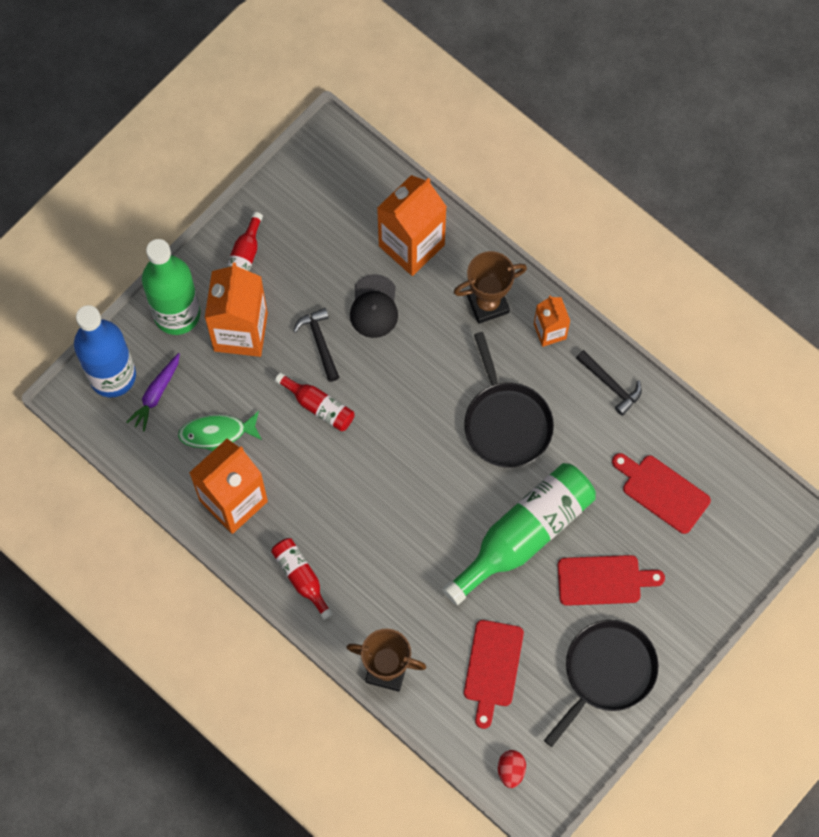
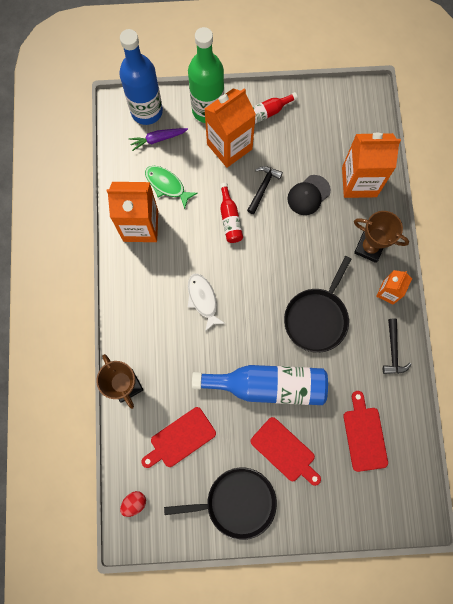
camera: 45 degrees right, 5 degrees up
red bottle [271,538,333,620] -> none
green bottle [442,463,596,605] -> blue bottle [192,365,328,405]
none -> white fish [188,273,226,332]

